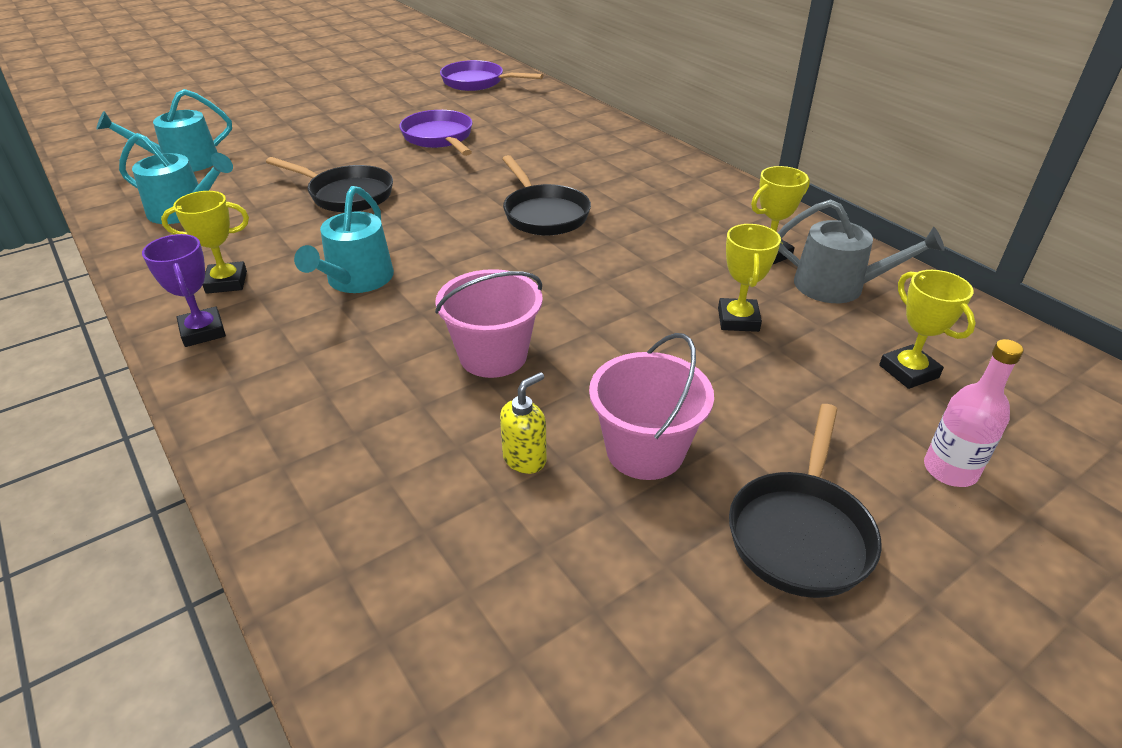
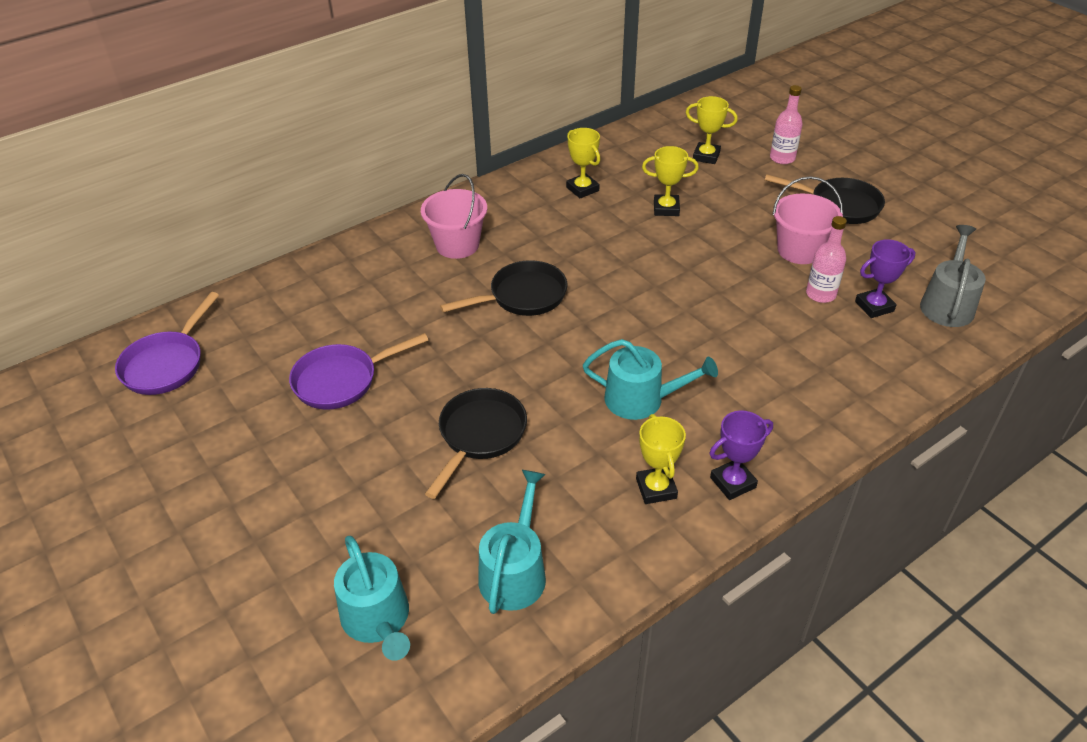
camera: 90 degrees left, 5 degrees up
pink bucket [435,269,543,378] -> pink bucket moved to [421,174,487,259]
yellow soap dispenser [500,372,547,474] -> pink bottle [806,216,847,303]
grey watering can [778,199,945,303] -> grey watering can moved to [920,225,986,327]
yellow trophy [879,270,976,389] -> yellow trophy turned 45 degrees clockwise [686,96,738,164]
none -> purple trophy [855,240,916,318]

